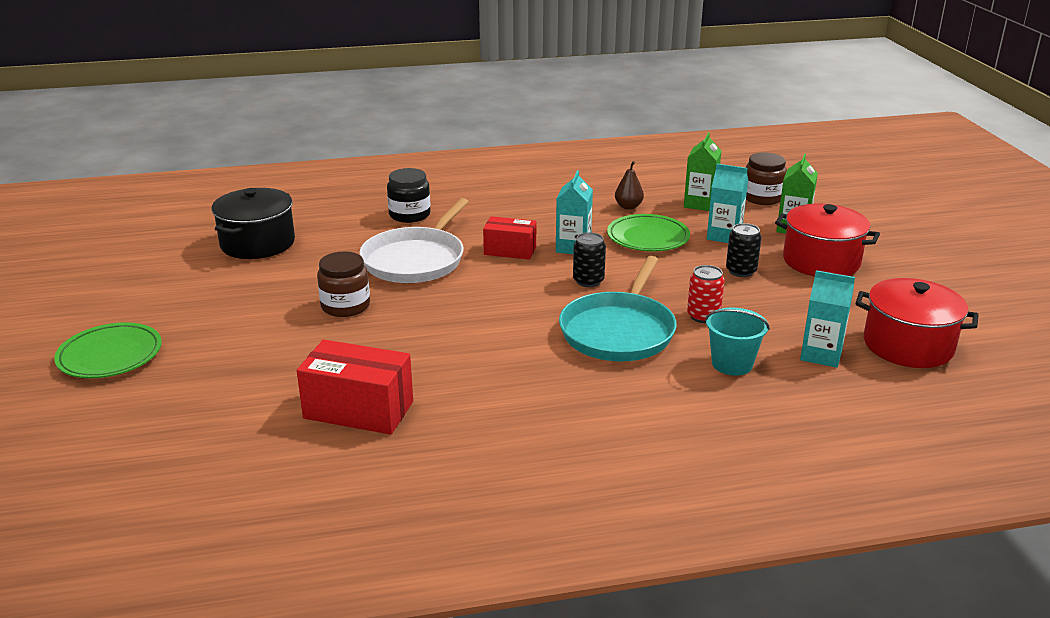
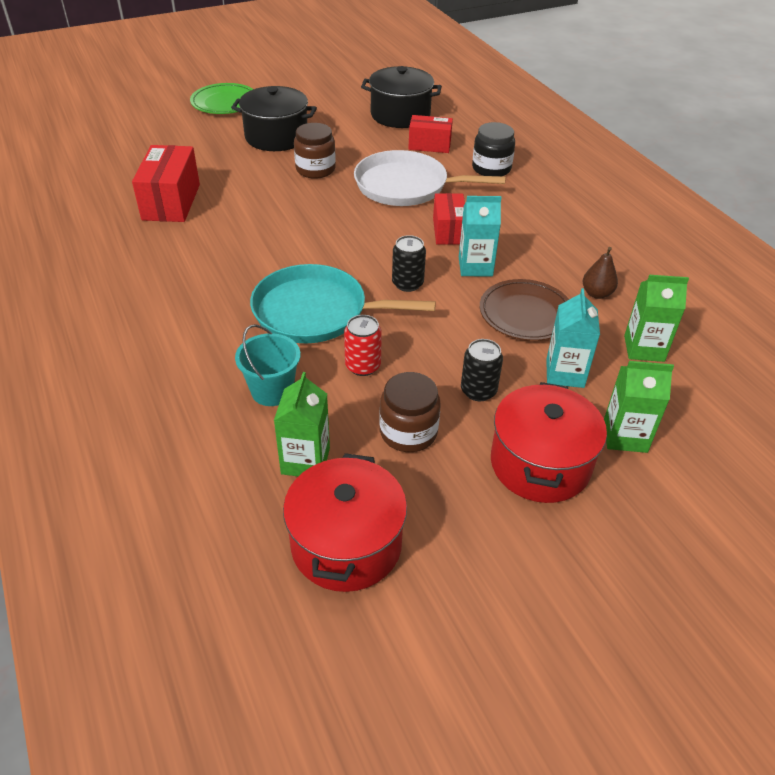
camera: 75 degrees right, 15 degrees up
green plate [607,214,690,251] -> brown plate [480,279,569,341]
brown jar [746,153,787,205] -> brown jar moved to [379,372,441,452]
turquoise carton [800,270,855,368] -> green carton [274,372,330,476]
none -> black pot [231,86,317,151]
none -> red box [408,115,453,153]

